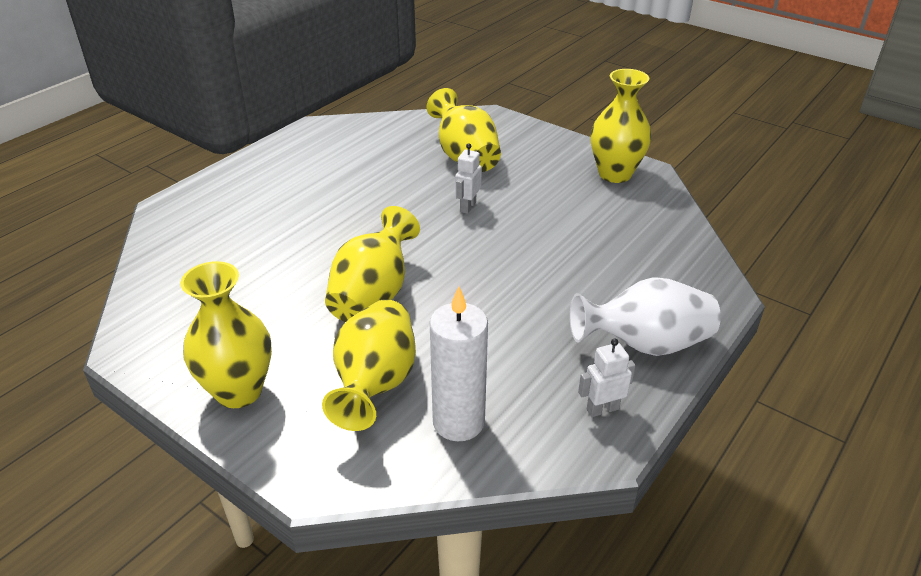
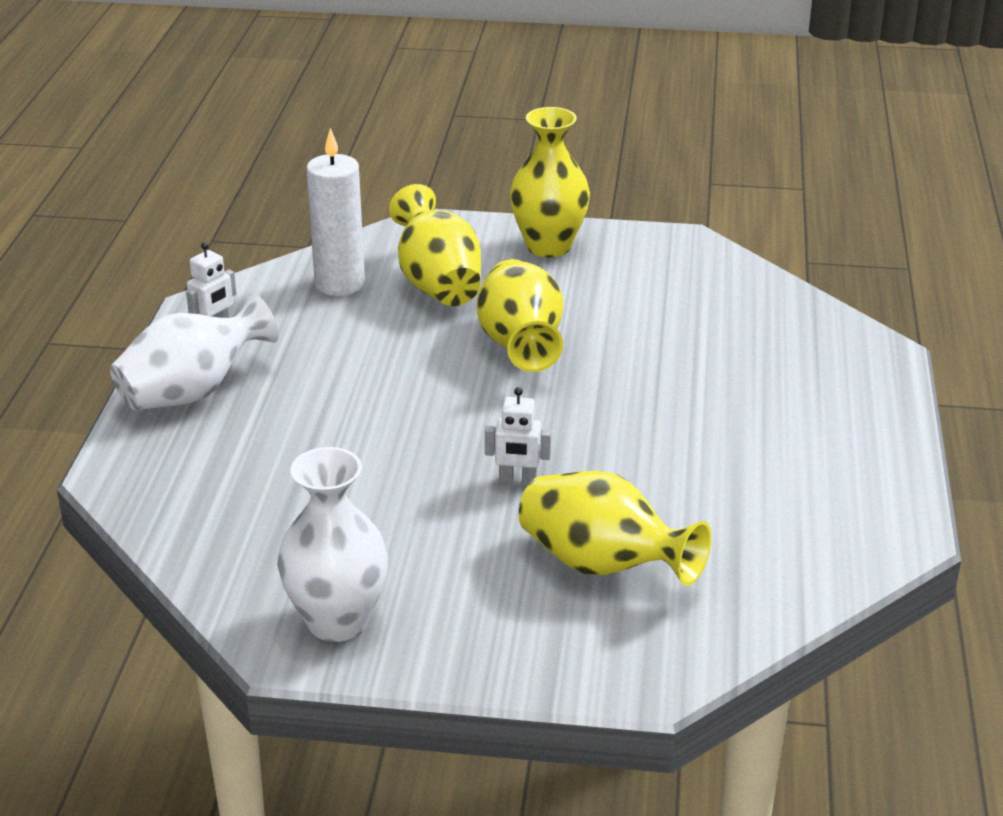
camera: 150 degrees right, 5 degrees down
white robot [455,143,482,214] -> white robot turned 105 degrees clockwise [485,387,551,485]
yellow vase [591,69,652,183] -> white vase [277,447,388,642]

